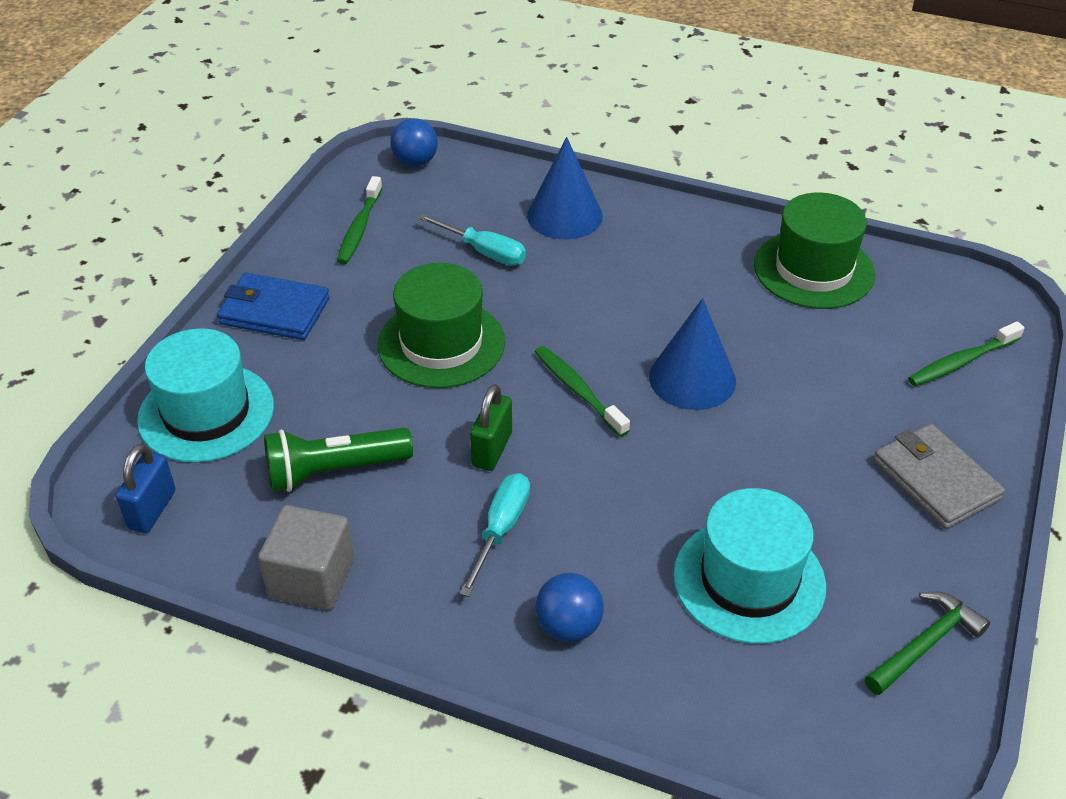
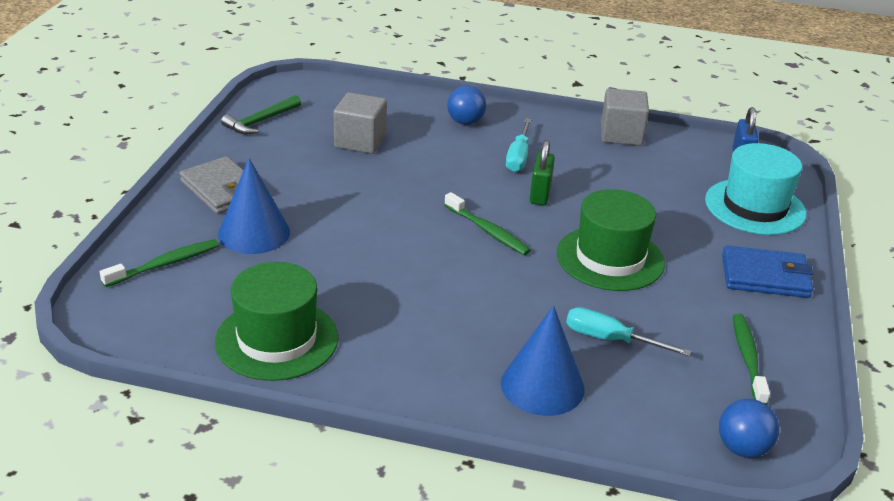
camera: 170 degrees right, 10 degrees down
green flashlight [264,427,413,492] -> none
blue cone [649,298,736,410] -> blue cone moved to [218,158,290,254]
turquoise hat [673,488,826,644] -> grey cube [334,92,387,154]

